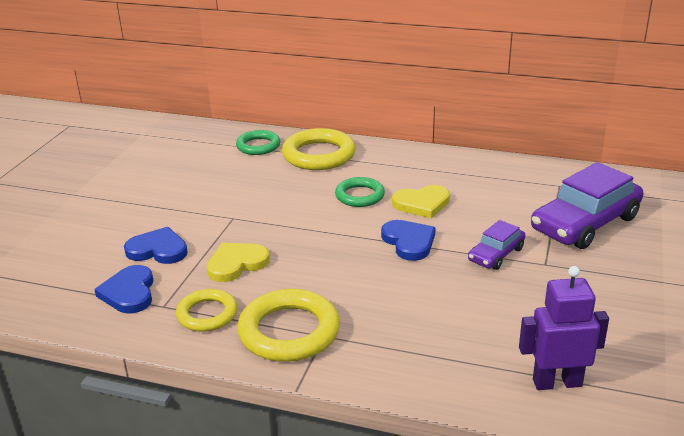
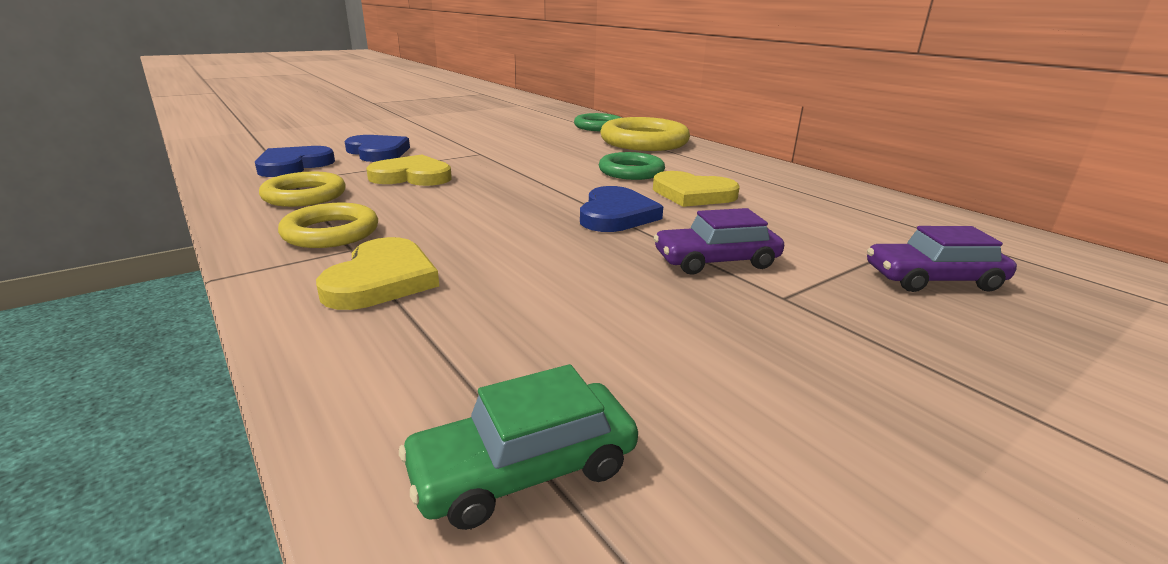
camera: 35 degrees right, 5 degrees down
yellow ring [237,289,340,362] -> yellow ring [278,203,378,248], size x0.62
purple robot [519,266,609,390] -> green car [399,364,638,530]
purple car [531,162,643,249] -> purple car [867,226,1017,292], size x0.52
none -> yellow heart [316,237,439,310]

